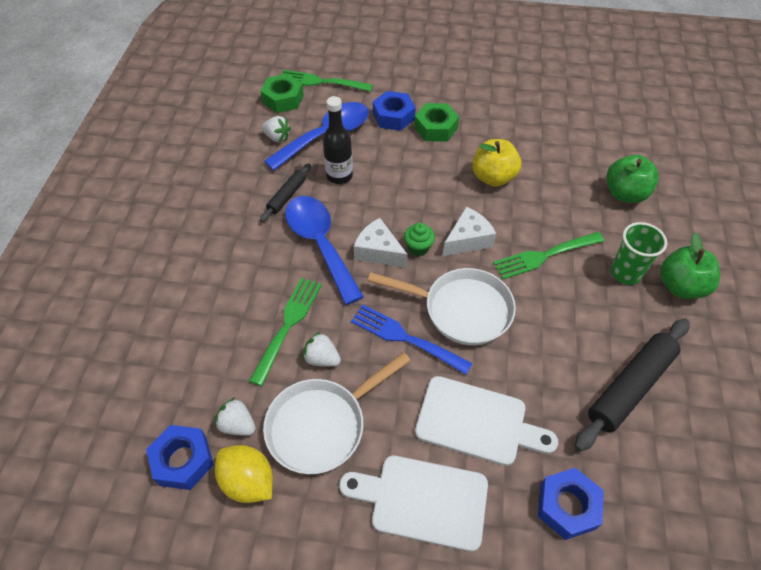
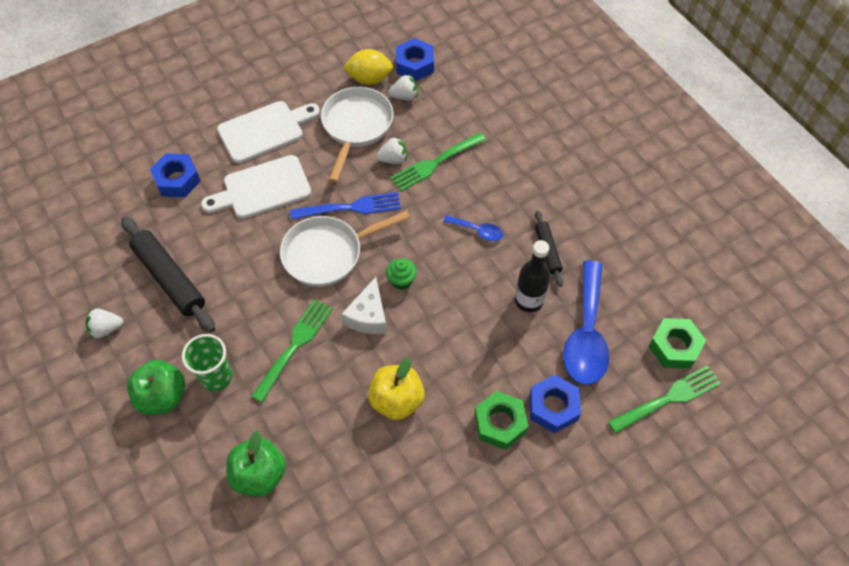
camera: 140 degrees right, 5 degrees up
green fork [249,278,322,386] -> green fork turned 75 degrees clockwise [390,133,486,191]
white strawberry [261,116,291,142] -> white strawberry moved to [85,309,123,339]
blue spoon [285,196,364,305] -> blue spoon [443,215,503,241], size x0.47
white cheese [354,218,408,268] -> none
black rolling pin [574,318,690,452] -> black rolling pin turned 45 degrees counterclockwise [121,216,215,333]

